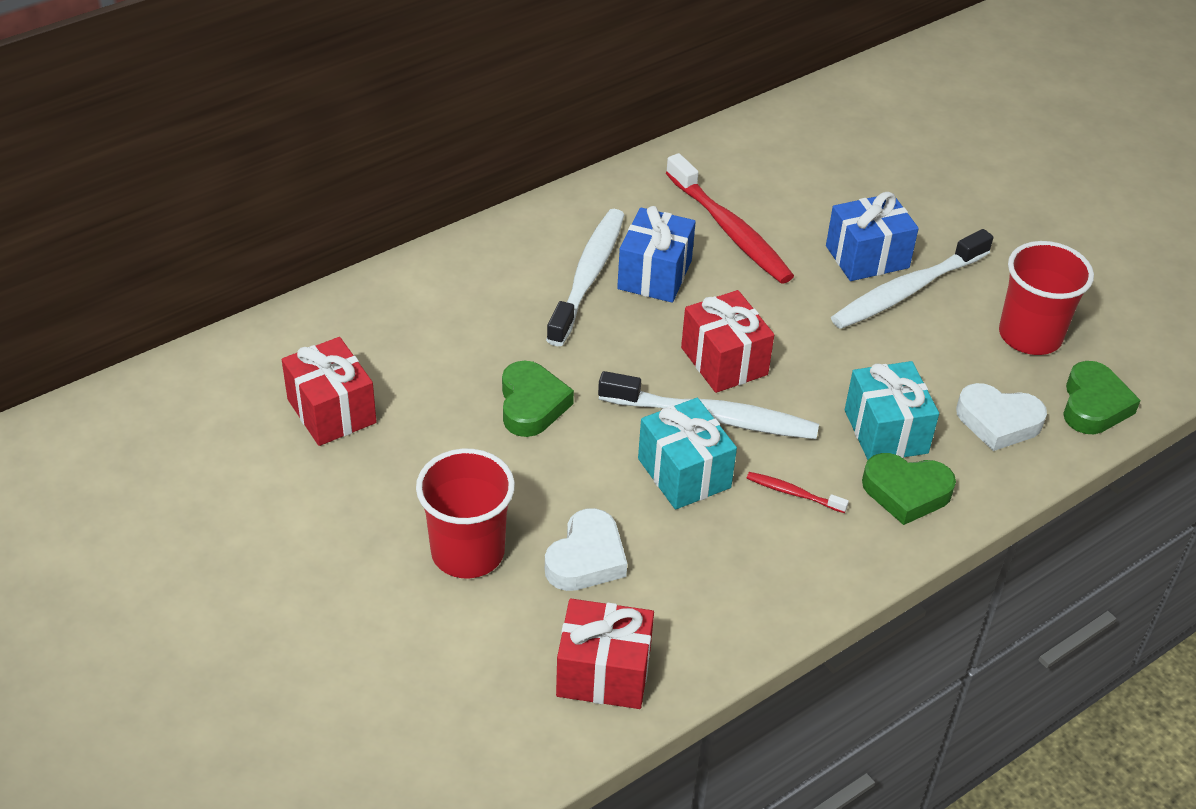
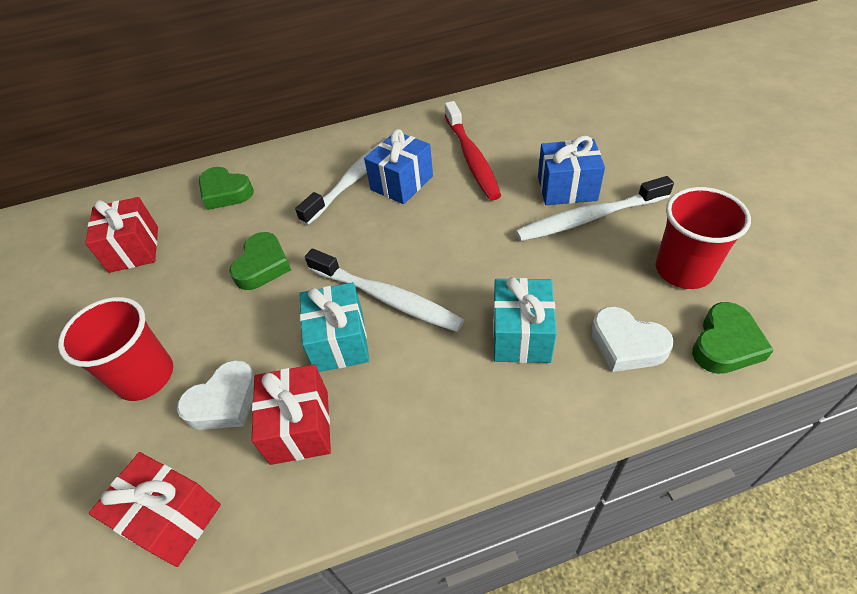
camera: 25 degrees right, 5 degrees up
red gift [681,290,774,393] -> red gift moved to [252,364,331,465]
red toothbrush [747,472,849,513] -> none
green heart [862,453,956,525] -> green heart moved to [199,167,254,210]

